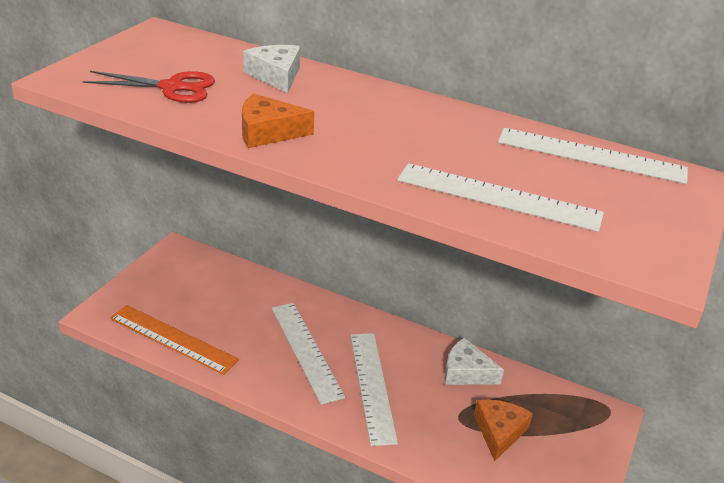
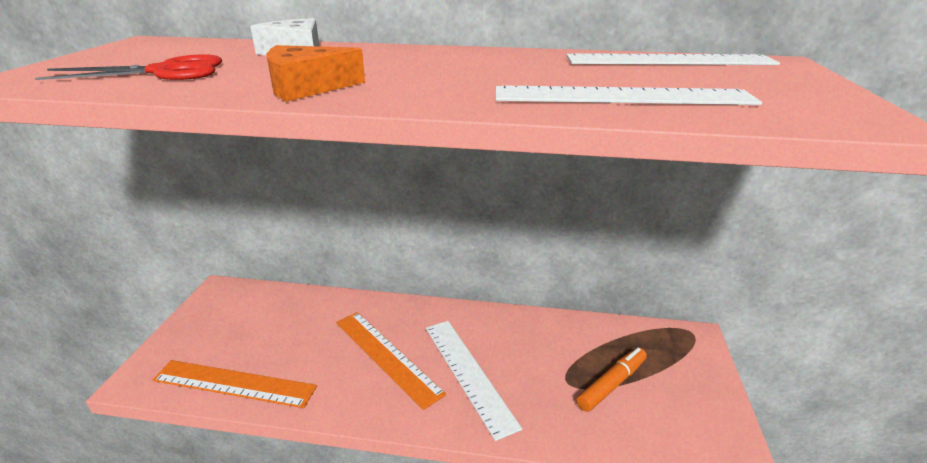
camera: 15 degrees left, 5 degrees down
white ruler [272,303,345,405] -> orange ruler [336,312,446,410]
white cheese [444,338,504,385] -> none
orange cheese [474,399,533,461] -> orange marker [577,348,647,412]

